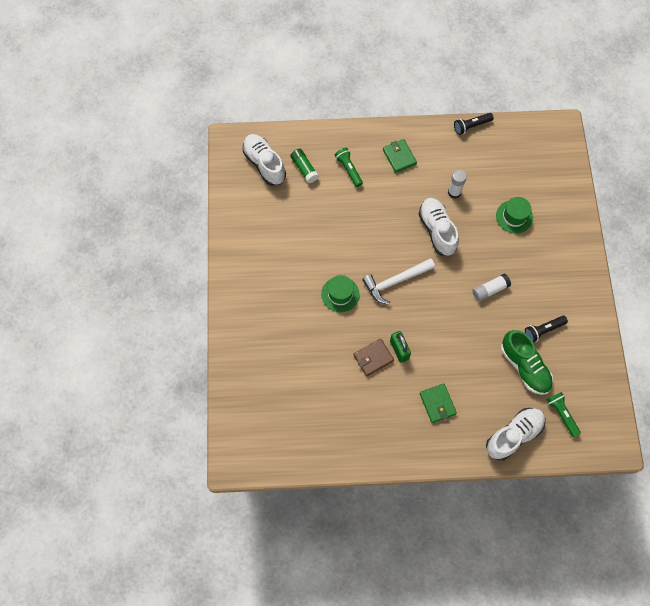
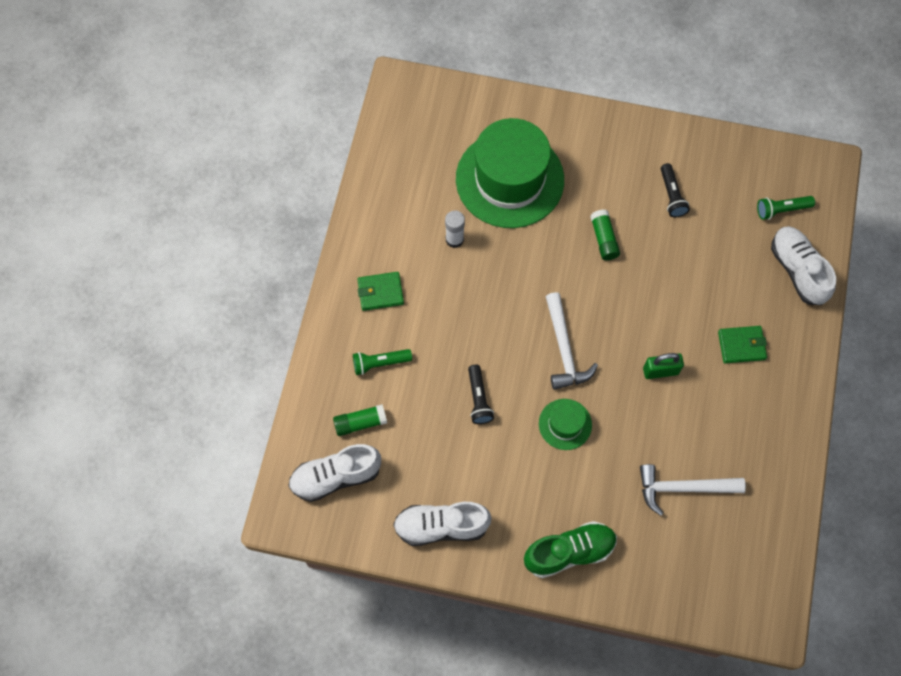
camera: 75 degrees left, 0 degrees up
brown wallet [354,339,394,376] -> none
white shoe [419,198,459,256] -> white shoe moved to [393,502,492,546]
black flashlight [454,113,494,135] -> black flashlight moved to [468,365,494,424]
white glue stick [472,274,511,301] -> green glue stick [590,209,620,260]
green hat [496,197,533,233] -> green hat [456,118,564,228], size x2.20
green shoe [501,330,553,395] -> green shoe moved to [524,521,617,578]
none -> white hammer [640,464,746,516]

